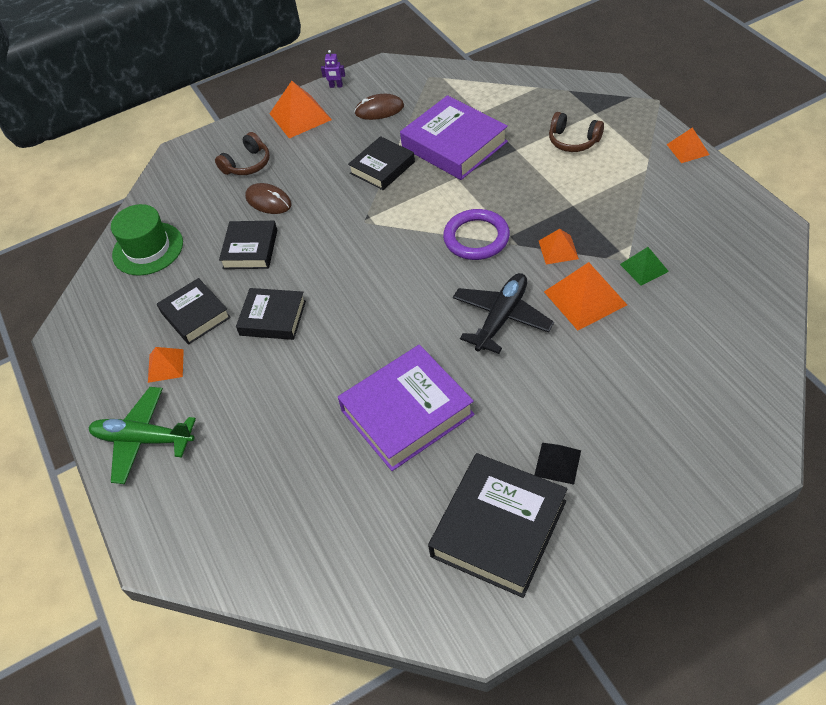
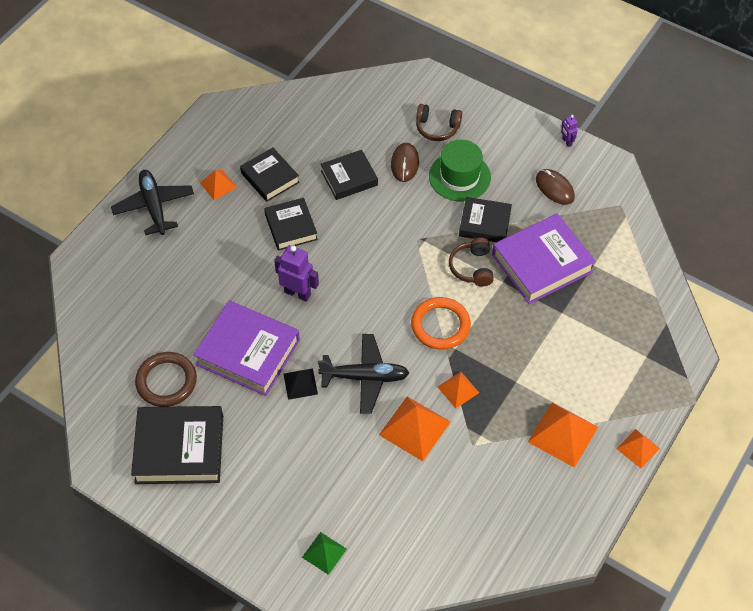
camera: 55 degrees right, 5 degrees up
green plane [89,387,196,484] -> black plane [111,170,194,235]
green hat [111,204,183,276] -> green hat moved to [429,140,491,202]
black book [157,278,231,345] -> black book turned 60 degrees counterclockwise [240,148,300,202]
orange pyramid [269,81,332,139] -> orange pyramid moved to [528,403,598,468]
purple book [400,95,508,180] -> purple book turned 45 degrees clockwise [492,213,596,304]
purple ring [443,209,510,260] -> orange ring [411,297,471,350]
black pyramid [535,443,581,485] -> black pyramid moved to [283,369,318,400]
brown headphones [549,112,604,152] -> brown headphones moved to [449,238,494,287]
green pyramid [620,247,669,286] -> green pyramid moved to [302,532,347,575]
none -> brown ring [135,352,197,407]
none -> purple robot [274,245,319,302]

